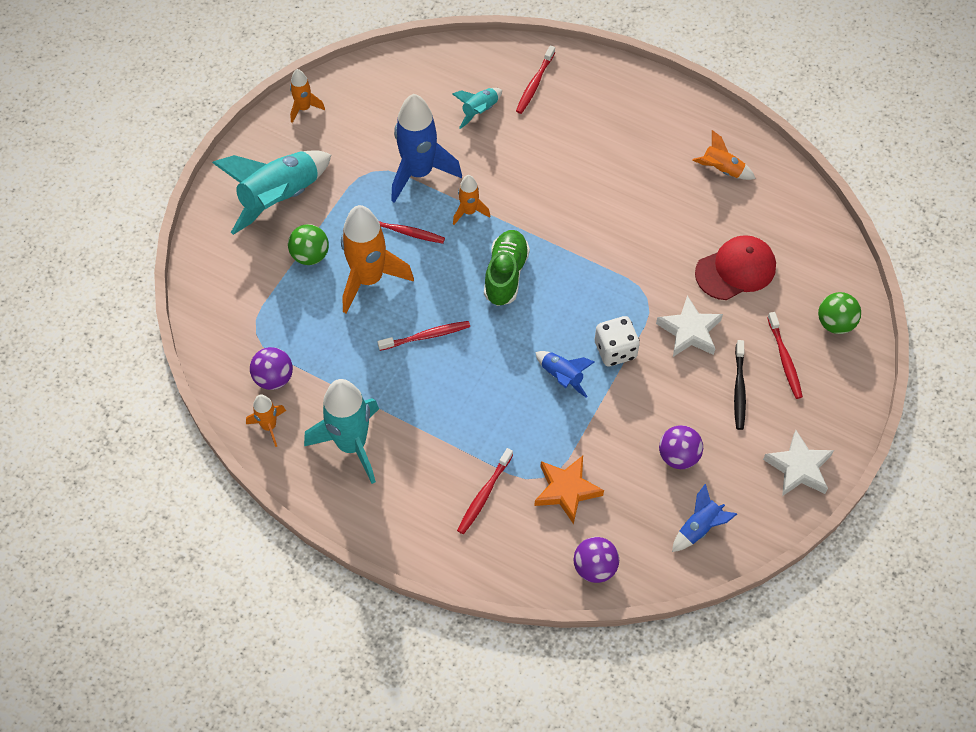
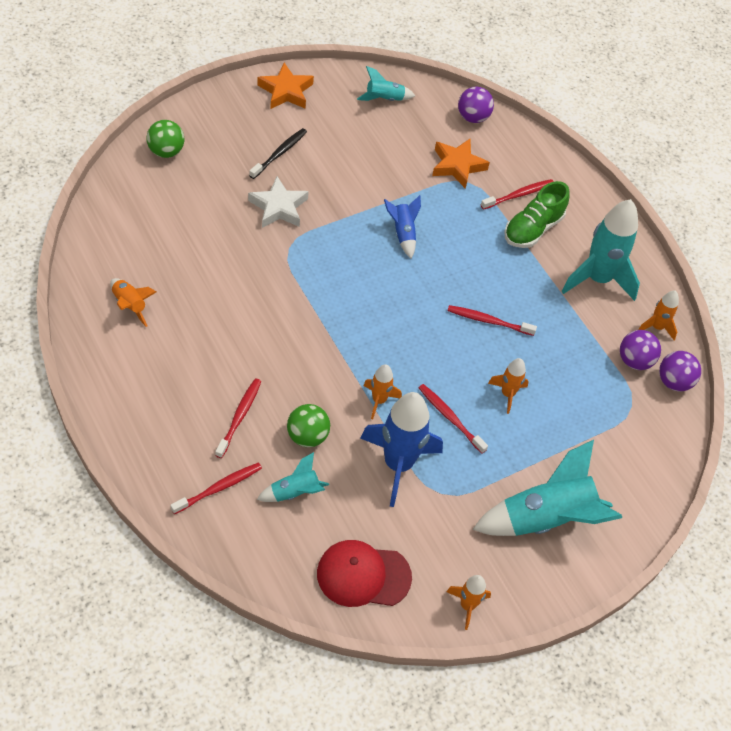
camera: 155 degrees left, 5 degrees down
green ball [288,224,329,265] -> green ball moved to [287,404,330,447]
orange rocket [341,205,414,313] -> orange rocket [488,358,529,414], size x0.50
green shoe [484,230,530,306] -> green shoe moved to [504,181,570,248]
white dice [595,316,640,366] -> none
purple ball [659,425,703,469] -> purple ball moved to [659,351,701,391]
blue rocket [672,484,737,552] -> turquoise rocket [357,66,415,101]
red cap [695,235,776,300] -> red cap moved to [317,540,412,607]
white star [763,430,834,496] -> orange star [257,63,314,109]
red toothbrush [767,312,803,399] -> red toothbrush moved to [215,378,261,458]

